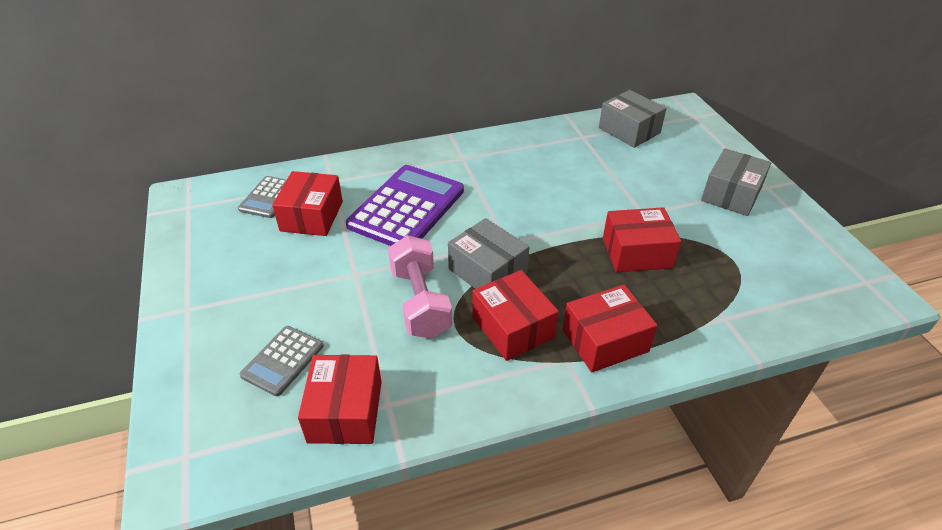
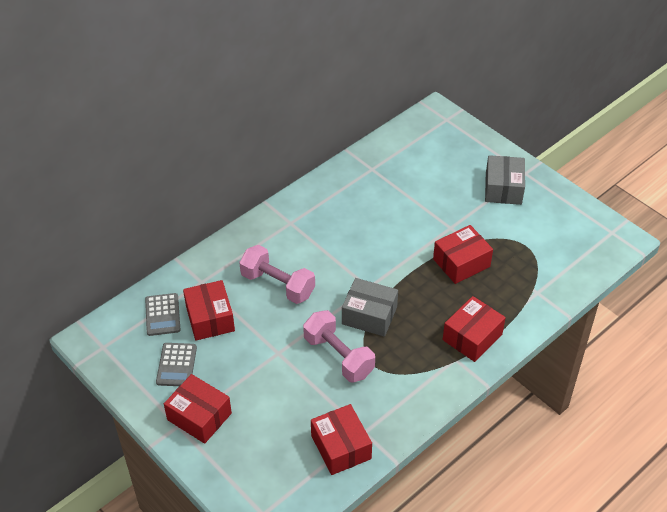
camera: 25 degrees left, 5 degrees up
grey calculator [240,326,323,396] -> grey calculator moved to [156,343,197,386]
purple calculator [346,165,464,246] -> pink dumbbell [239,245,315,304]
red box [472,270,559,361] -> red box moved to [164,374,232,444]
grey box [599,90,667,148] -> none

